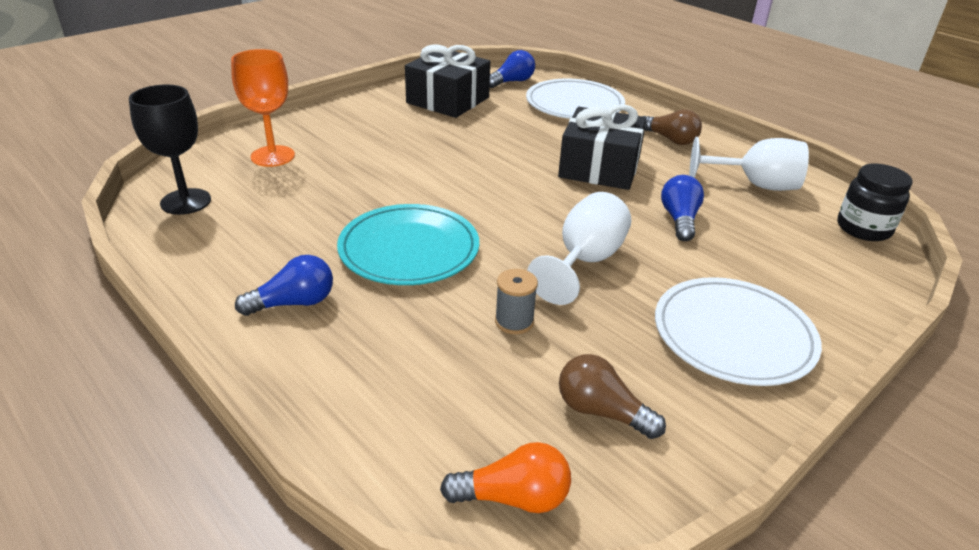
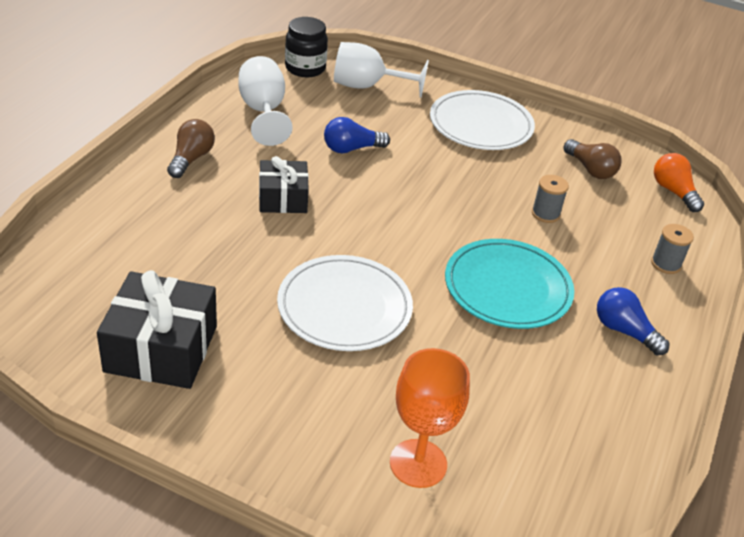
camera: 115 degrees left, 5 degrees up
black goblet [129,85,211,215] -> none
blue light bulb [490,50,535,88] -> none
white plate [526,79,625,119] -> white plate moved to [277,255,413,351]
white goblet [527,192,631,305] -> white goblet moved to [334,42,429,98]
black gift [558,104,647,190] -> black gift [259,156,309,213], size x0.64
brown light bulb [559,354,666,439] -> brown light bulb turned 45 degrees counterclockwise [563,139,622,179]
none -> grey spool [651,224,694,274]

